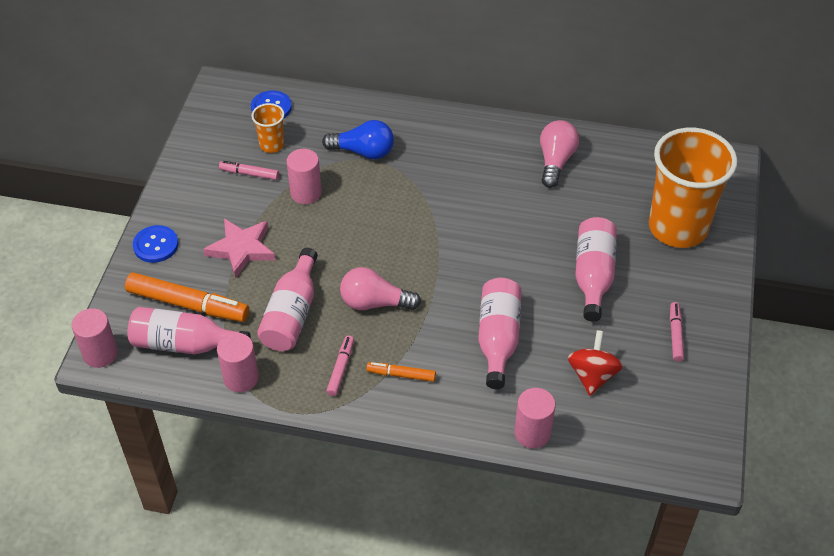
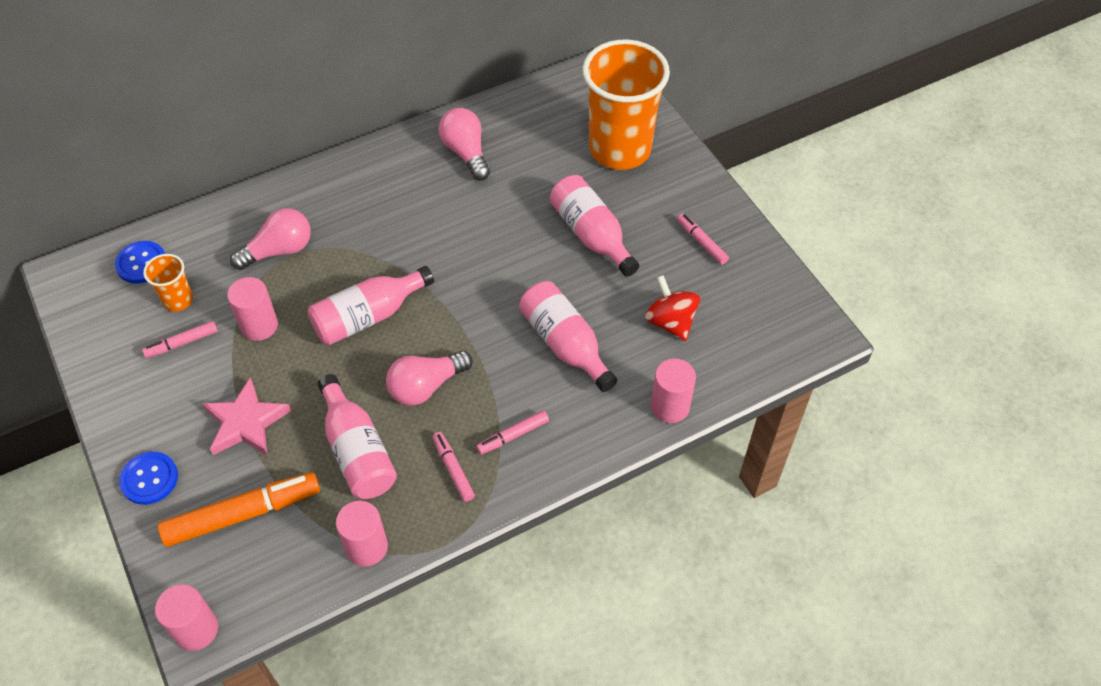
camera: 40 degrees left, 5 degrees up
pink bottle [127,307,251,354] -> pink bottle moved to [308,266,434,345]
blue light bulb [322,120,394,159] -> pink light bulb [230,208,311,270]
orange marker [366,362,436,382] -> pink marker [476,410,549,455]

